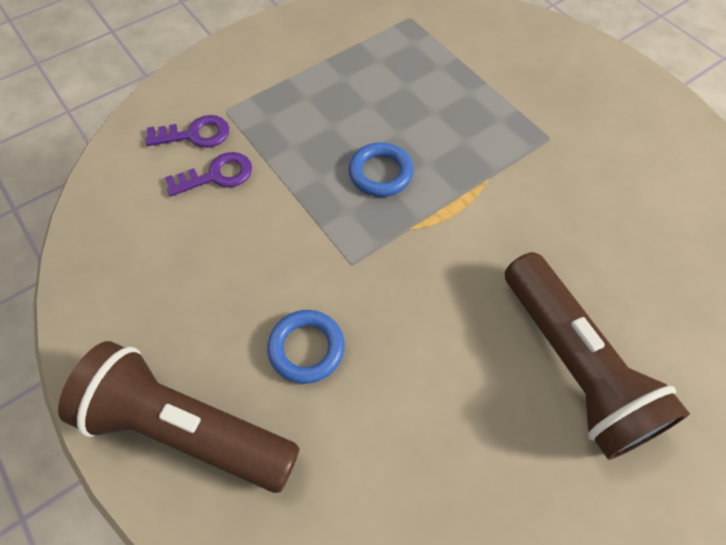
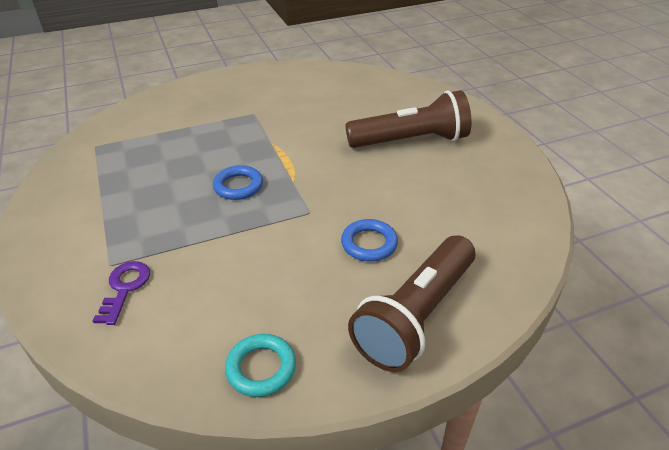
camera: 75 degrees left, 20 degrees down
purple key [165,152,252,196] -> none
none -> turquoise ring [225,334,296,397]

